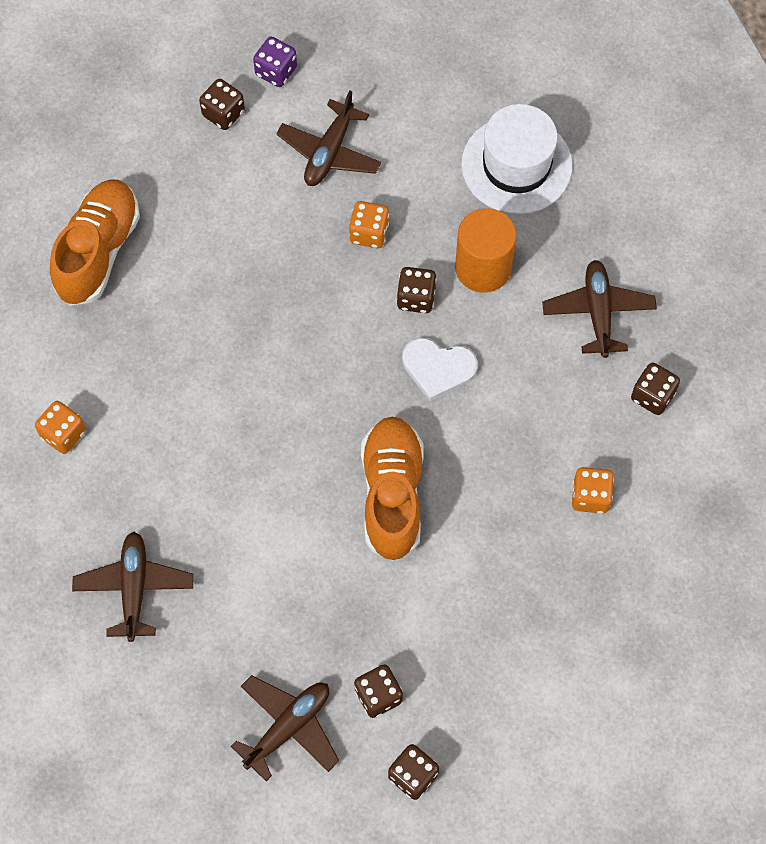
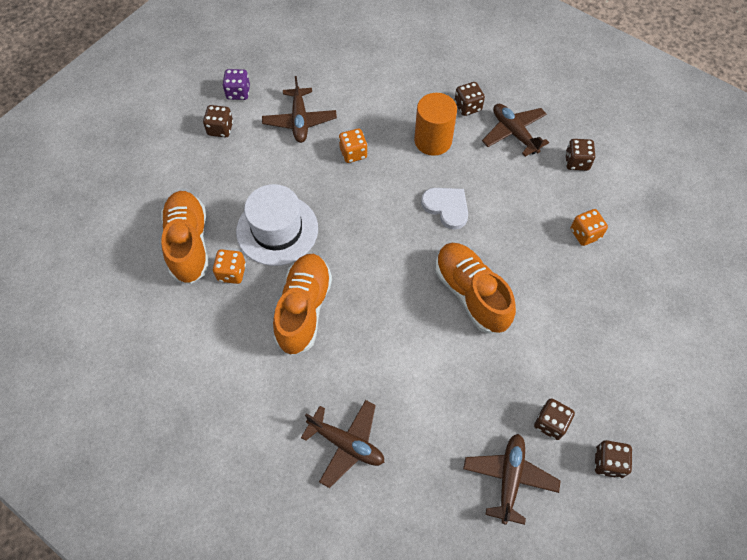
camera: 30 degrees left, 5 degrees down
orange dice [35,401,86,454] -> orange dice moved to [213,249,246,284]
brown plane [72,532,193,642] -> brown plane turned 150 degrees clockwise [301,400,385,488]
brown dice [397,267,437,313] -> brown dice moved to [455,82,485,116]
white heart [402,338,478,401] -> white heart turned 120 degrees counterclockwise [421,188,468,230]
white hat [461,104,573,214] -> white hat moved to [236,184,318,266]
none -> orange shoe [273,254,332,355]

